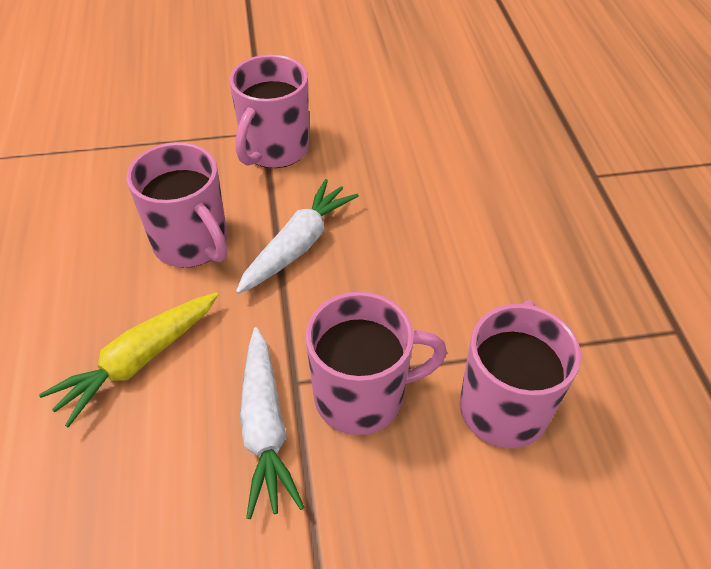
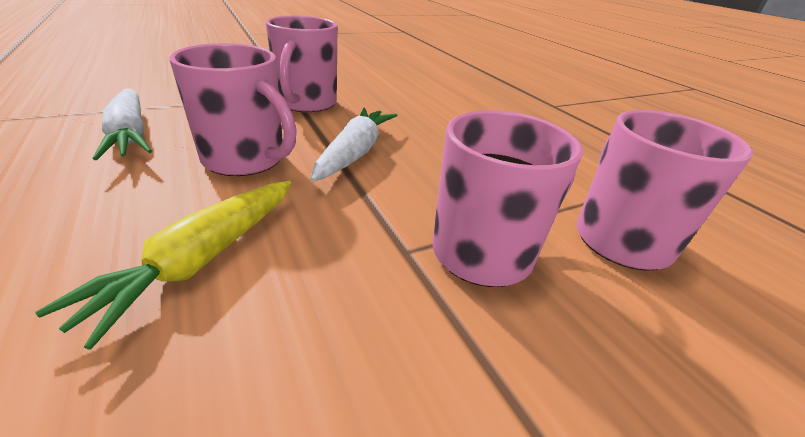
camera: 20 degrees left, 15 degrees down
white carrot [240,327,305,519] -> white carrot moved to [93,89,152,160]

